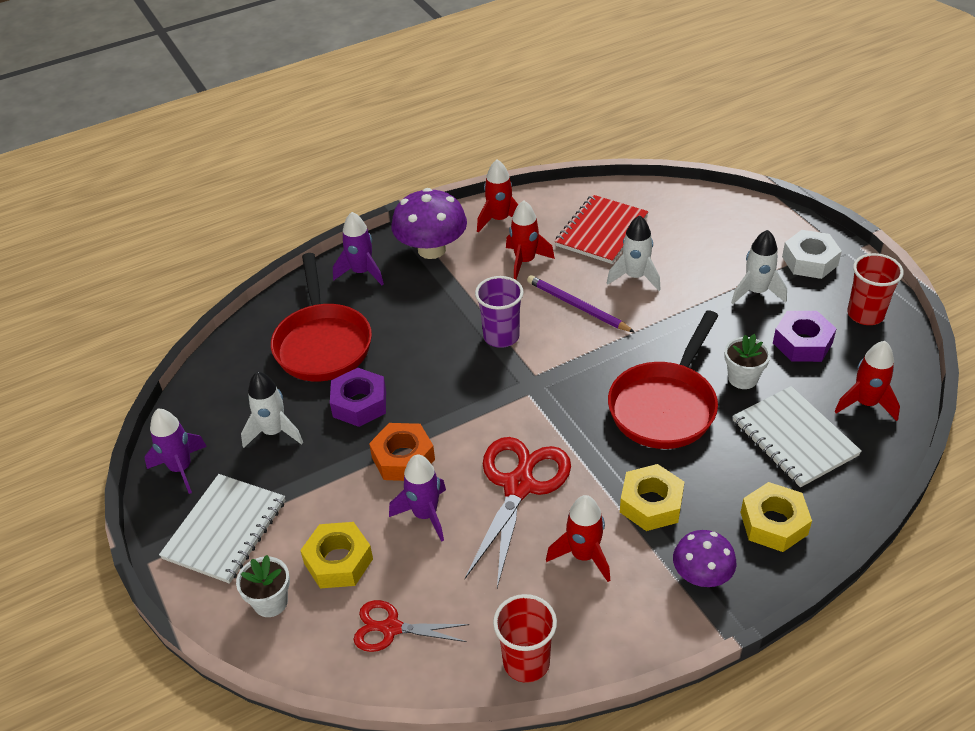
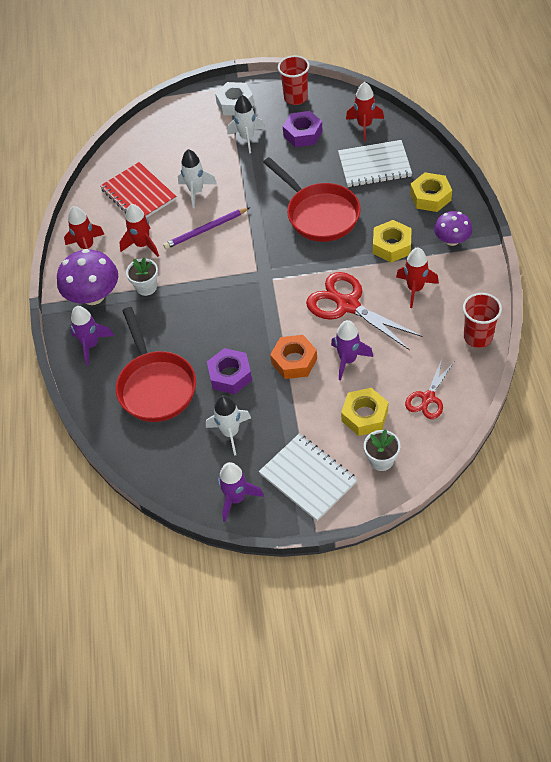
camera: 65 degrees left, 10 degrees up
red pan [271,253,372,381] -> red pan turned 60 degrees clockwise [116,307,196,422]
purple cup [475,276,524,348] -> none
white flower pot [724,334,771,389] -> white flower pot moved to [126,258,158,296]

